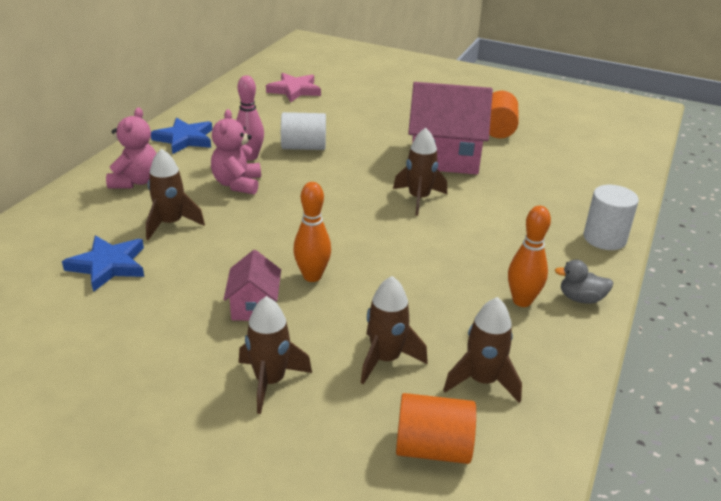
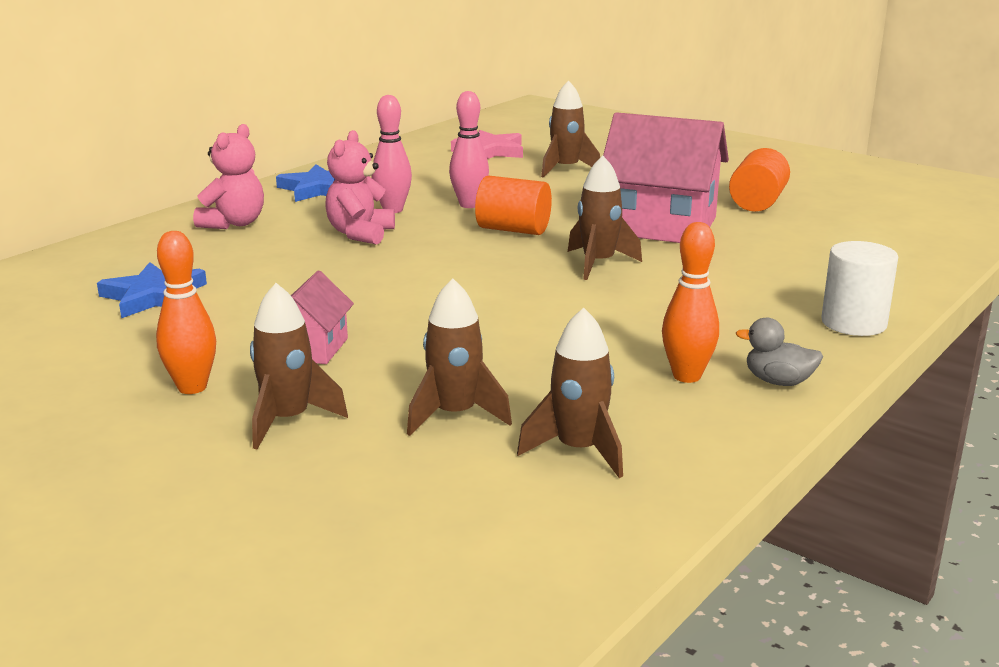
camera: 15 degrees right, 10 degrees down
brown rocket [146,148,205,240] -> brown rocket moved to [541,80,600,178]
white cylinder [281,112,326,150] -> pink bowling pin [449,91,489,208]
orange bowling pin [293,182,331,282] -> orange bowling pin moved to [156,231,216,394]
orange cylinder [396,393,476,464] -> orange cylinder moved to [475,176,552,235]

